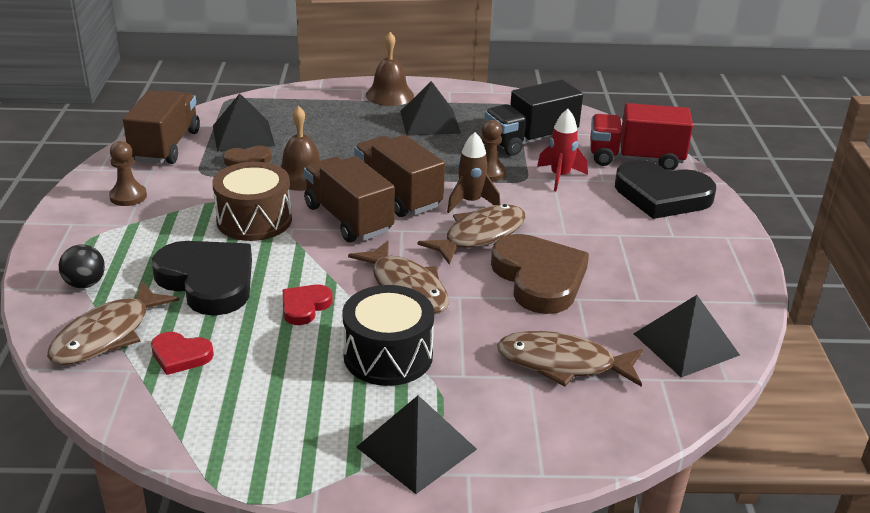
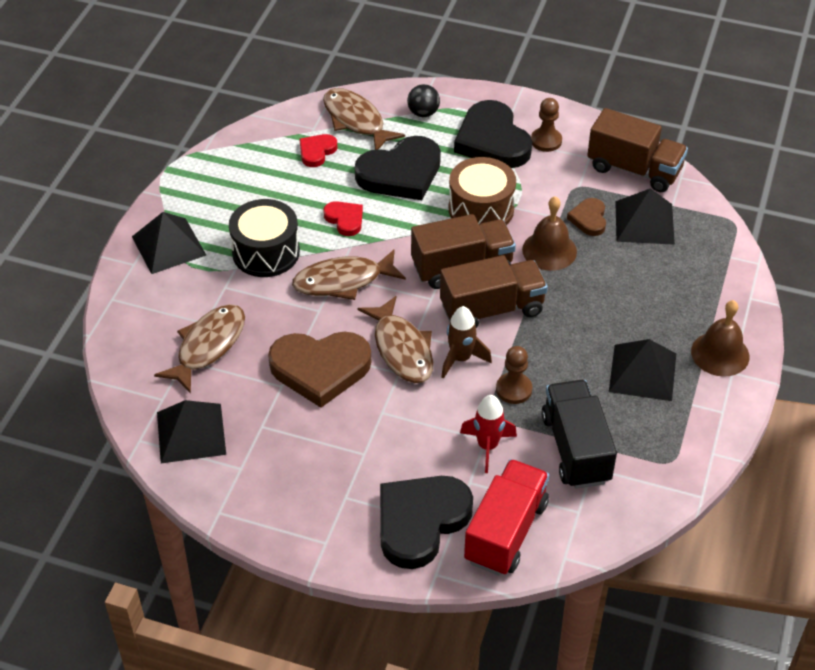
camera: 110 degrees right, 15 degrees up
none -> black heart [454,100,532,168]

